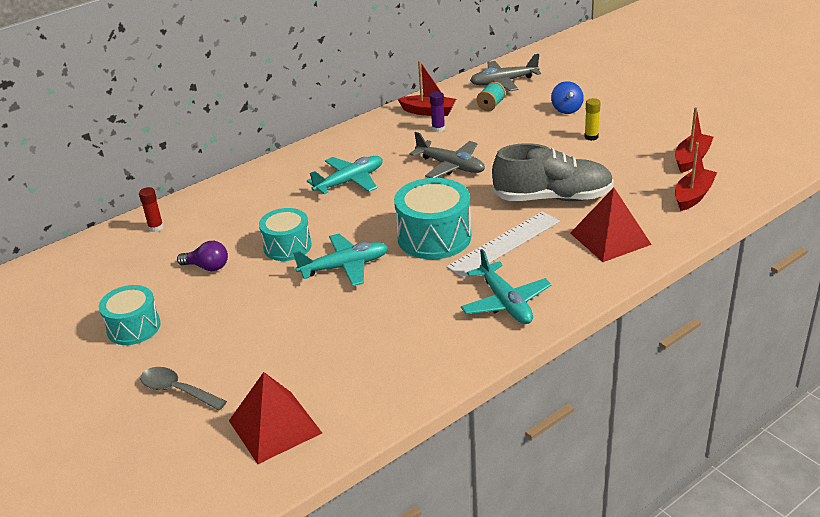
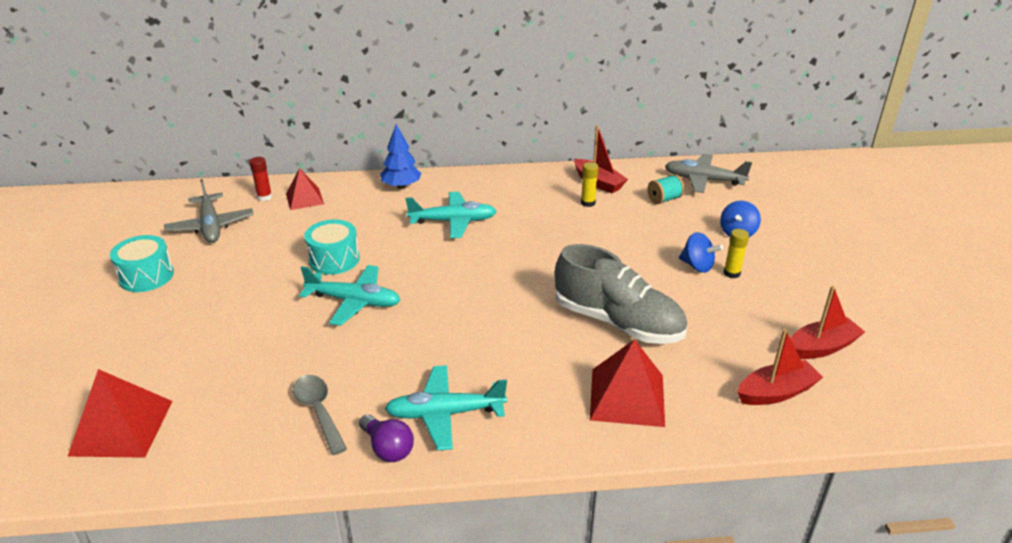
camera: 30 degrees right, 0 degrees up
grey spoon [140,367,227,410] -> grey spoon moved to [293,375,347,455]
purple light bulb [177,241,228,271] -> purple light bulb moved to [359,415,414,462]
turquoise drum [394,178,471,259] -> none
grey plane [409,132,485,178] -> grey plane moved to [164,179,254,243]
purple glue stick [430,91,445,132] -> yellow glue stick [581,162,598,207]
white ruler [446,211,560,278] -> none
turquoise plane [461,249,552,324] -> turquoise plane turned 75 degrees clockwise [384,365,507,451]
none -> red pyramid [286,168,324,210]
none -> blue tree [380,124,421,189]
none -> blue spinning top [679,232,723,273]

